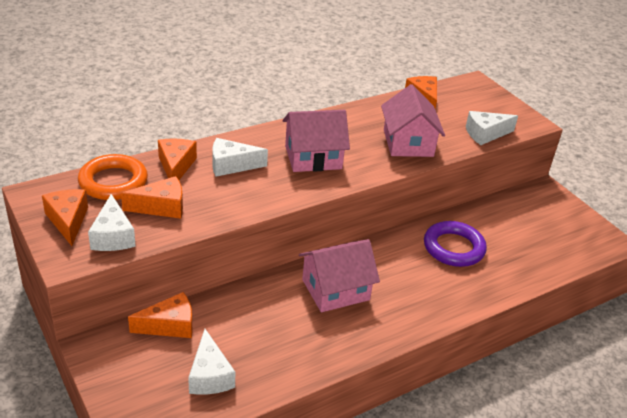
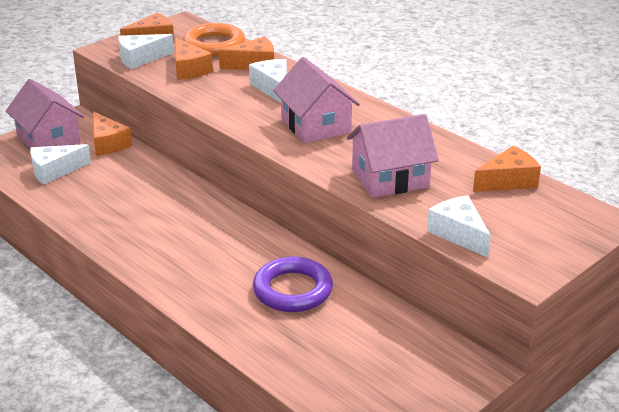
camera: 80 degrees right, 5 degrees down
pink house [299,239,380,312] -> pink house moved to [6,79,84,149]

